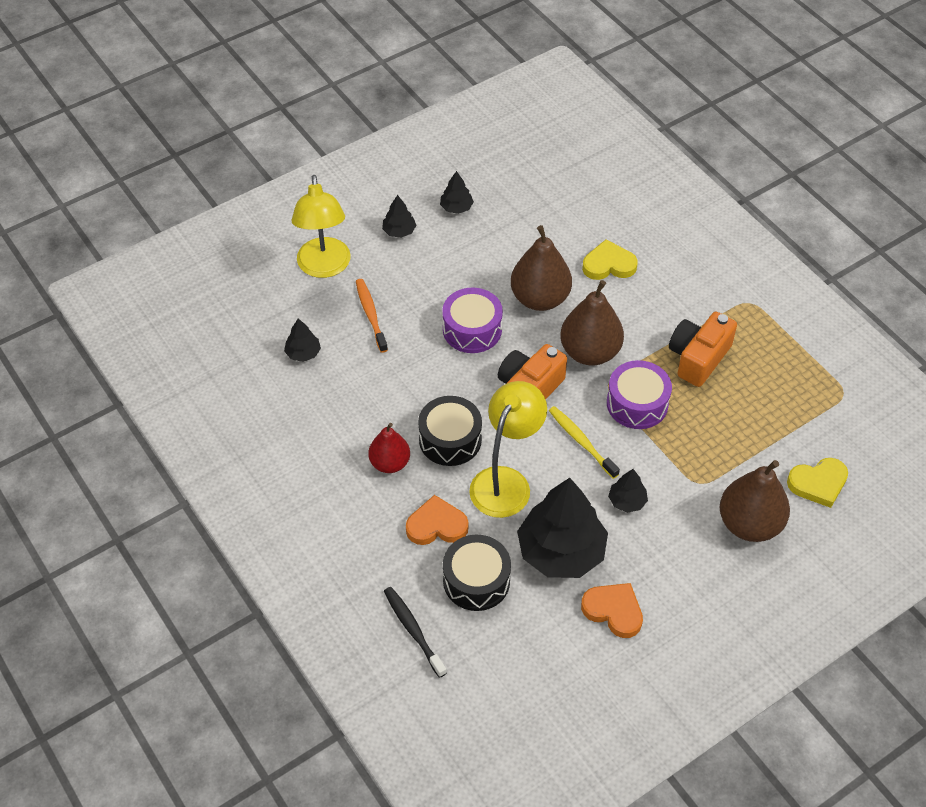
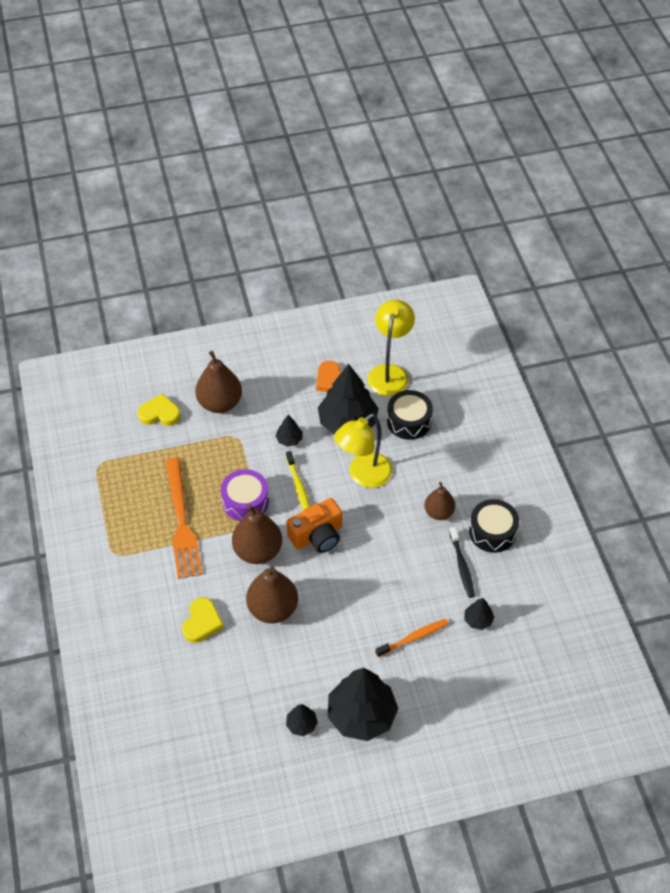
camera: 160 degrees left, 0 degrees up
yellow lamp [291,175,351,278] -> yellow lamp moved to [368,300,415,396]
orange toothbrush [356,279,388,353] -> orange toothbrush turned 120 degrees counterclockwise [375,619,449,657]
red pear [369,423,410,473] -> brown pear [424,482,455,520]
black tree [382,195,416,238] -> black tree [328,668,398,741], size x2.23
black toothbrush [384,587,447,678] -> black toothbrush moved to [449,527,475,598]
orange heart [406,495,469,545] -> none
black drum [418,396,482,466] -> black drum moved to [469,499,519,553]
purple drum [442,288,503,353] -> none
yellow heart [582,240,638,280] -> yellow heart turned 90 degrees counterclockwise [182,597,224,643]
orange camera [669,312,737,387] -> orange fork [165,458,202,579]

